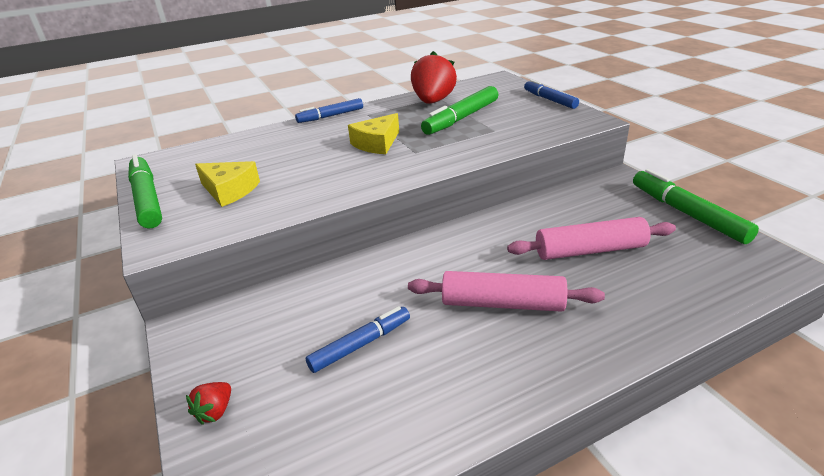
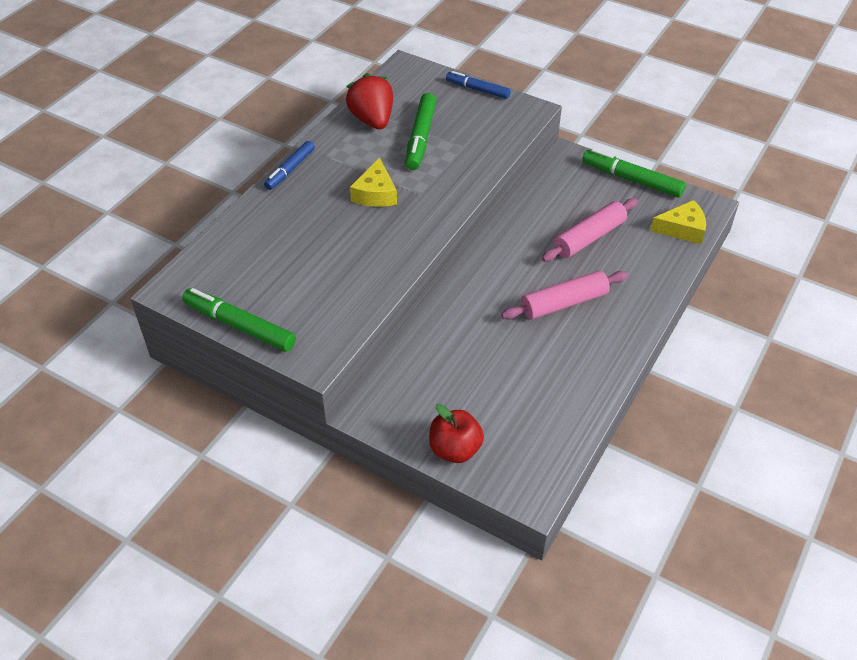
camera: 35 degrees left, 15 degrees up
red strawberry [186,382,231,425] -> red apple [429,404,484,463]
yellow cheese [195,161,260,207] -> yellow cheese moved to [650,200,706,244]
blue marker [306,306,410,373] -> none

